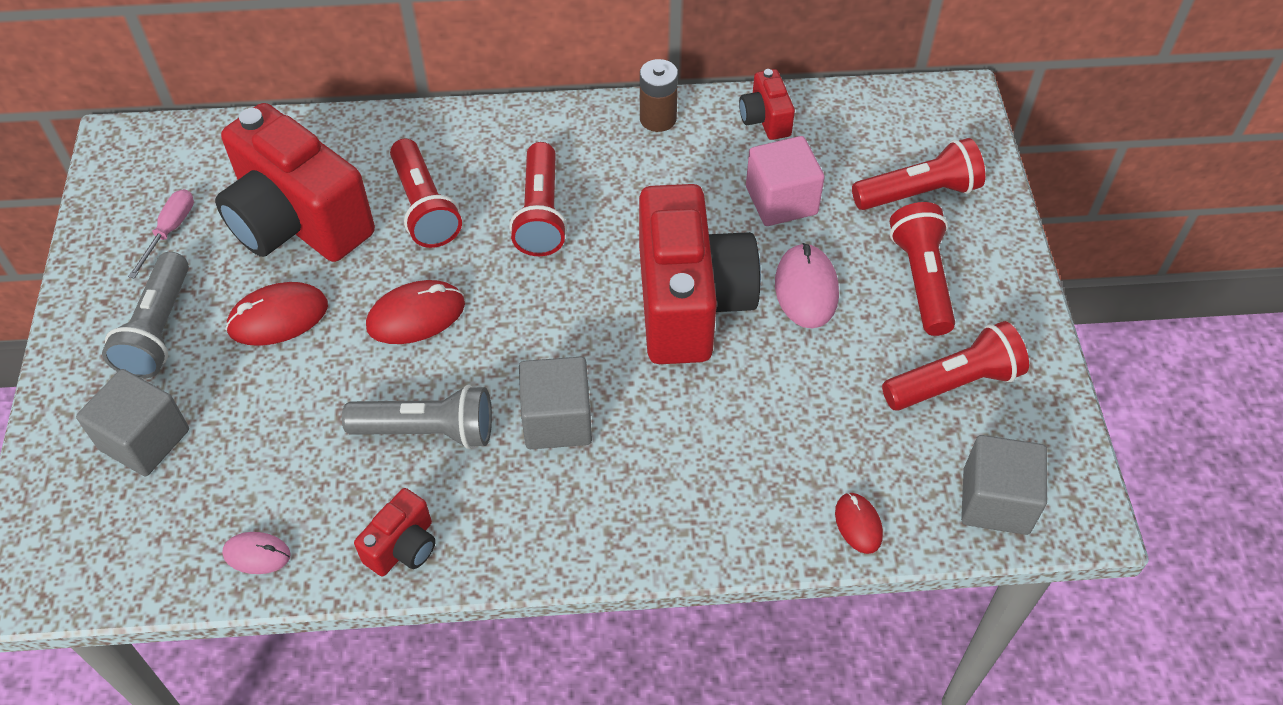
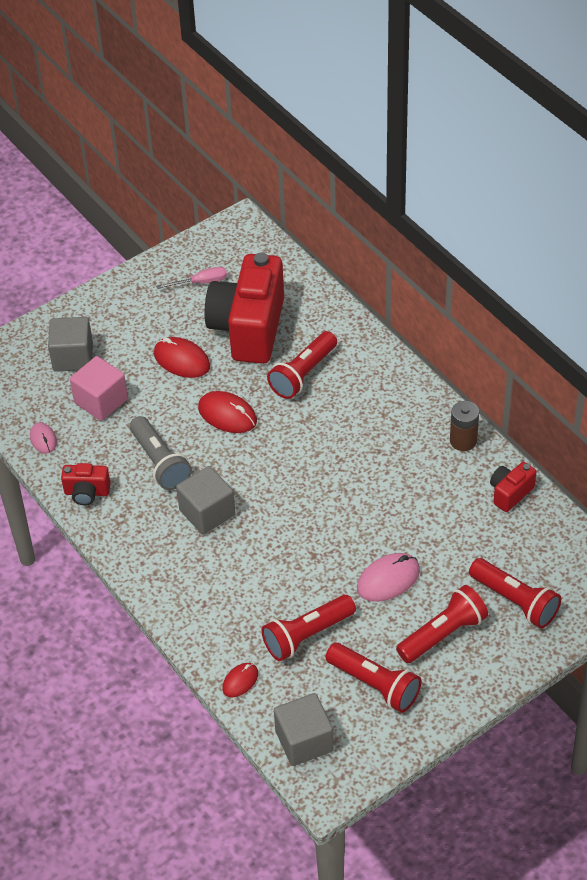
camera: 60 degrees right, 5 degrees down
grey flashlight [102,252,189,379] -> none
red flashlight [509,142,567,256] -> red flashlight moved to [261,595,356,661]
red camera [639,184,761,364] -> none
pink cube [746,136,825,226] -> pink cube moved to [70,356,128,421]

